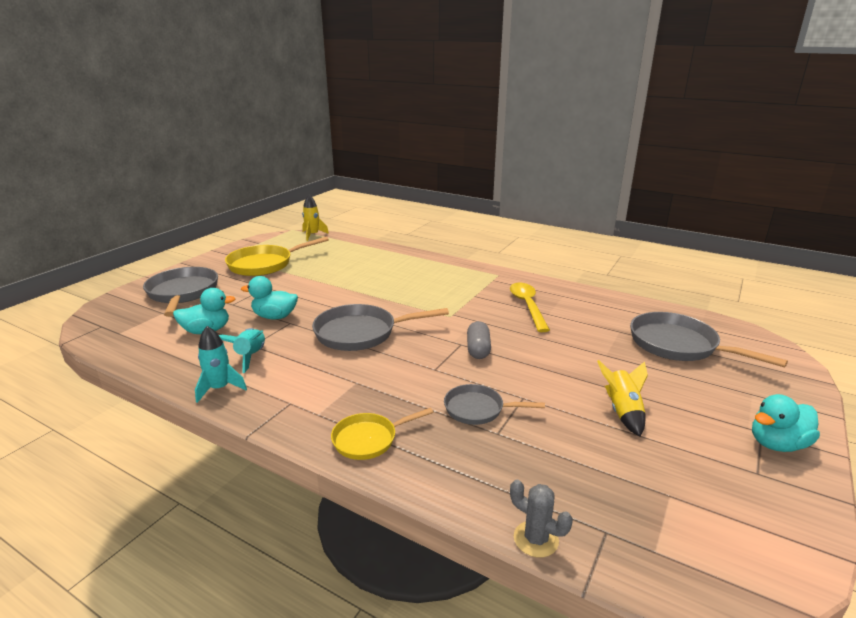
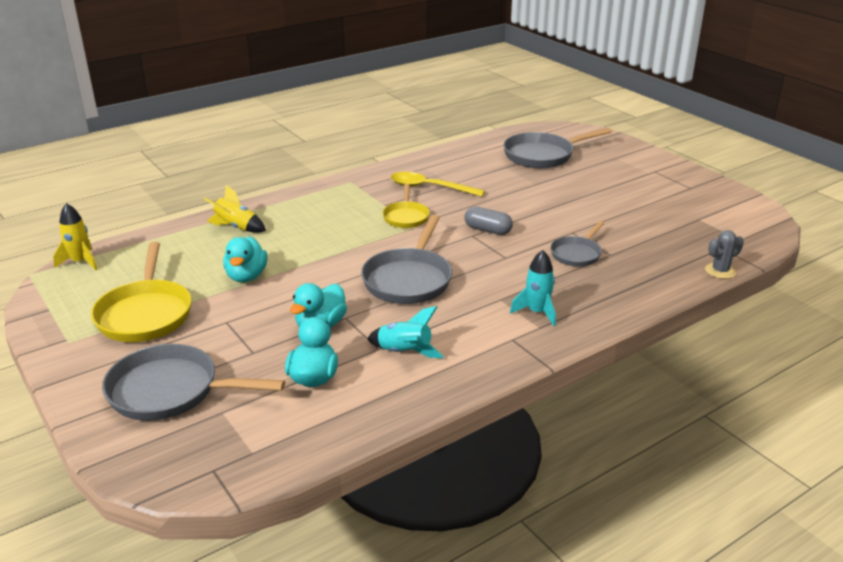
camera: 65 degrees left, 5 degrees up
turquoise rocket [195,326,247,403] -> turquoise rocket moved to [510,250,556,326]
yellow pan [331,408,434,460] -> yellow pan moved to [382,184,430,228]
yellow rocket [597,360,648,437] -> yellow rocket moved to [204,185,266,233]
turquoise duck [752,394,820,452] -> turquoise duck moved to [223,236,267,282]

